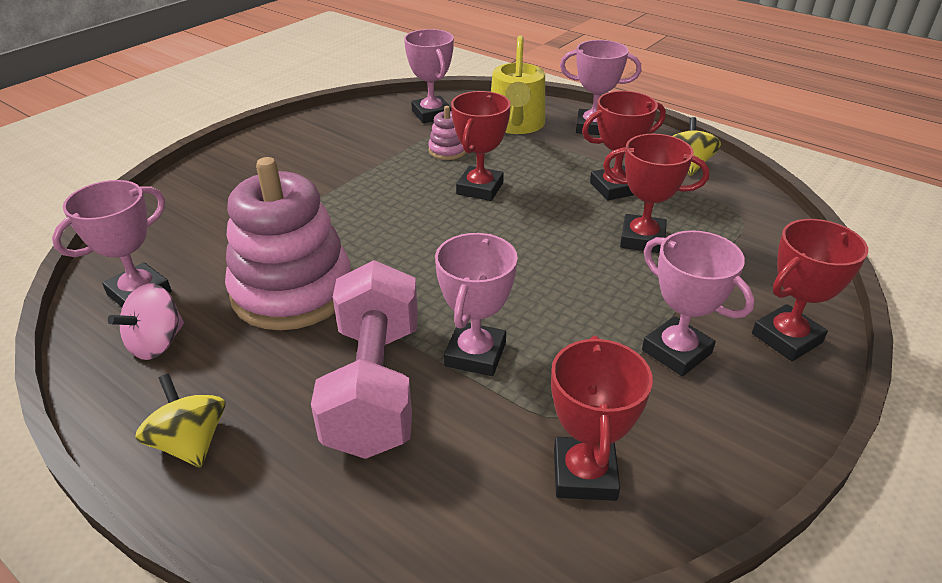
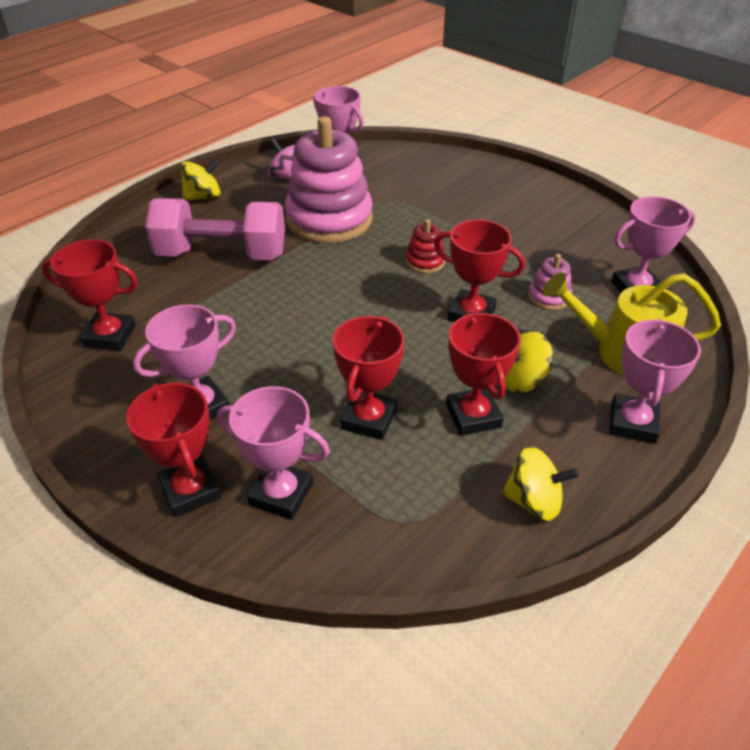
camera: 95 degrees right, 5 degrees up
pink trophy [435,233,518,376] -> pink trophy moved to [217,386,330,520]
none -> red stacking toy [405,219,445,273]
none -> yellow spinning top [505,331,553,393]

